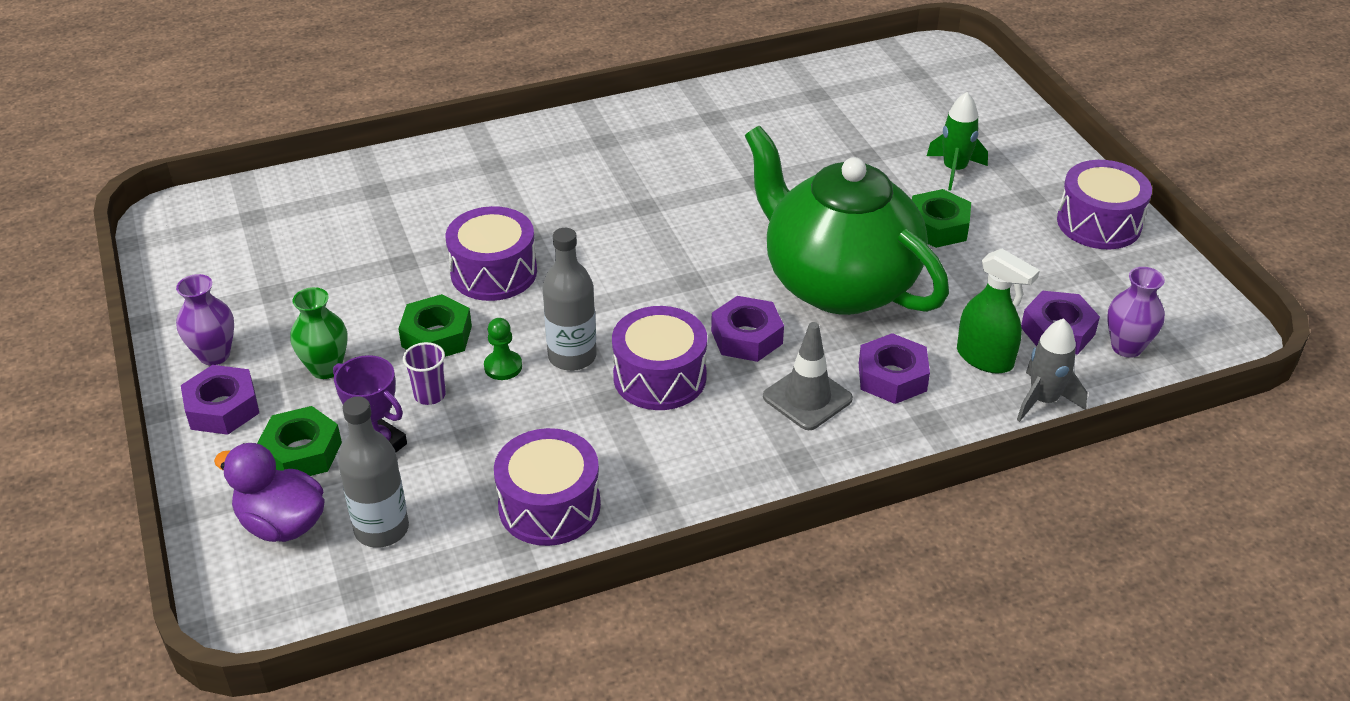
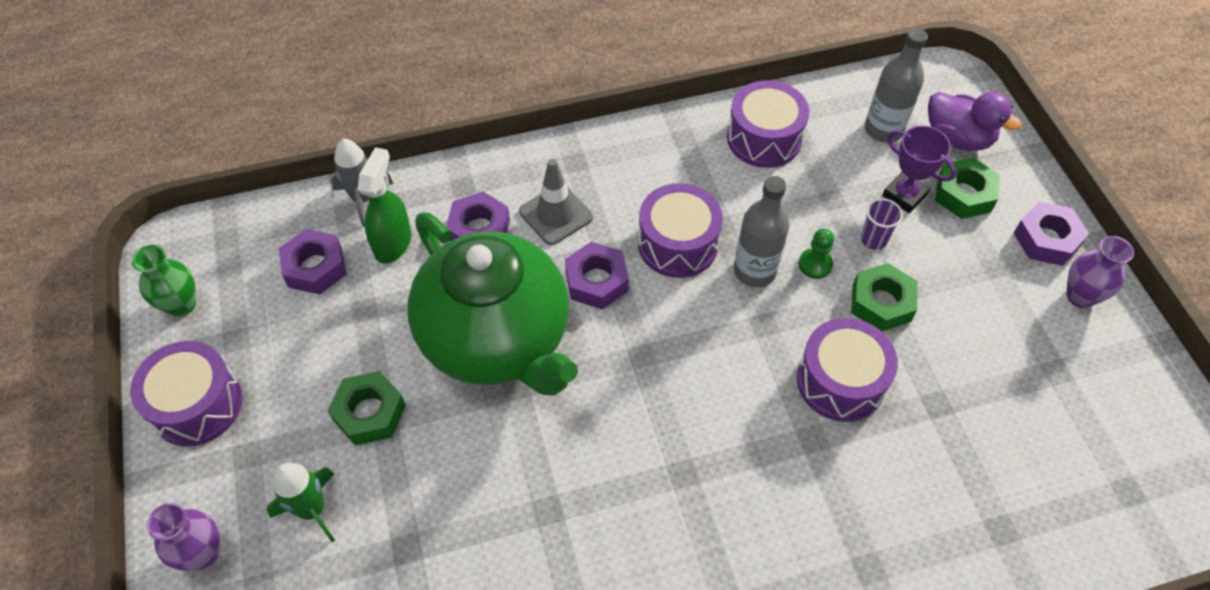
camera: 175 degrees left, 15 degrees up
green vase [290,287,347,379] -> green vase moved to [132,245,196,317]
green spray bottle [957,249,1040,374] -> green spray bottle turned 60 degrees clockwise [357,147,411,264]
purple vase [1107,267,1165,358] -> purple vase moved to [147,503,220,571]

